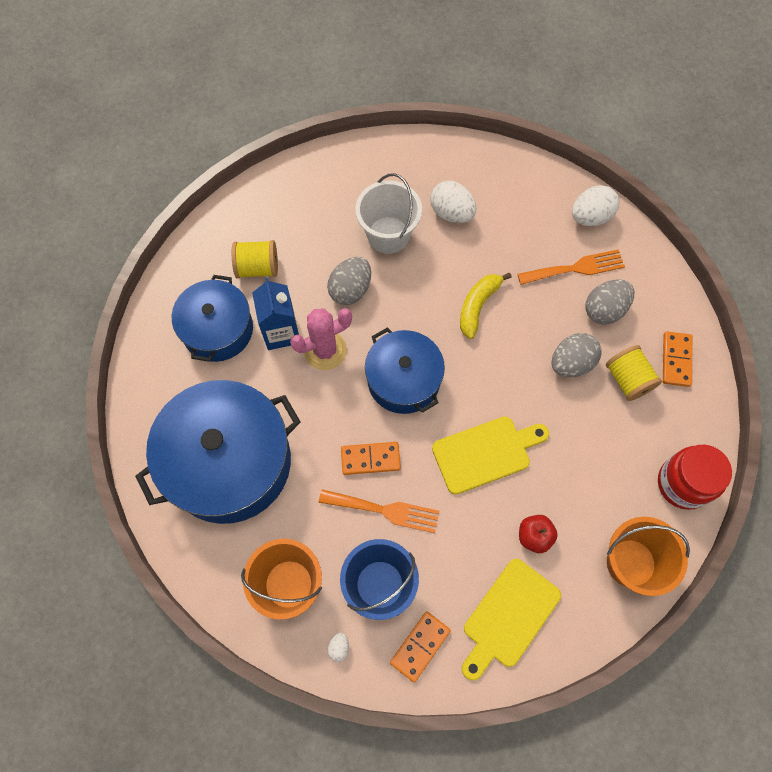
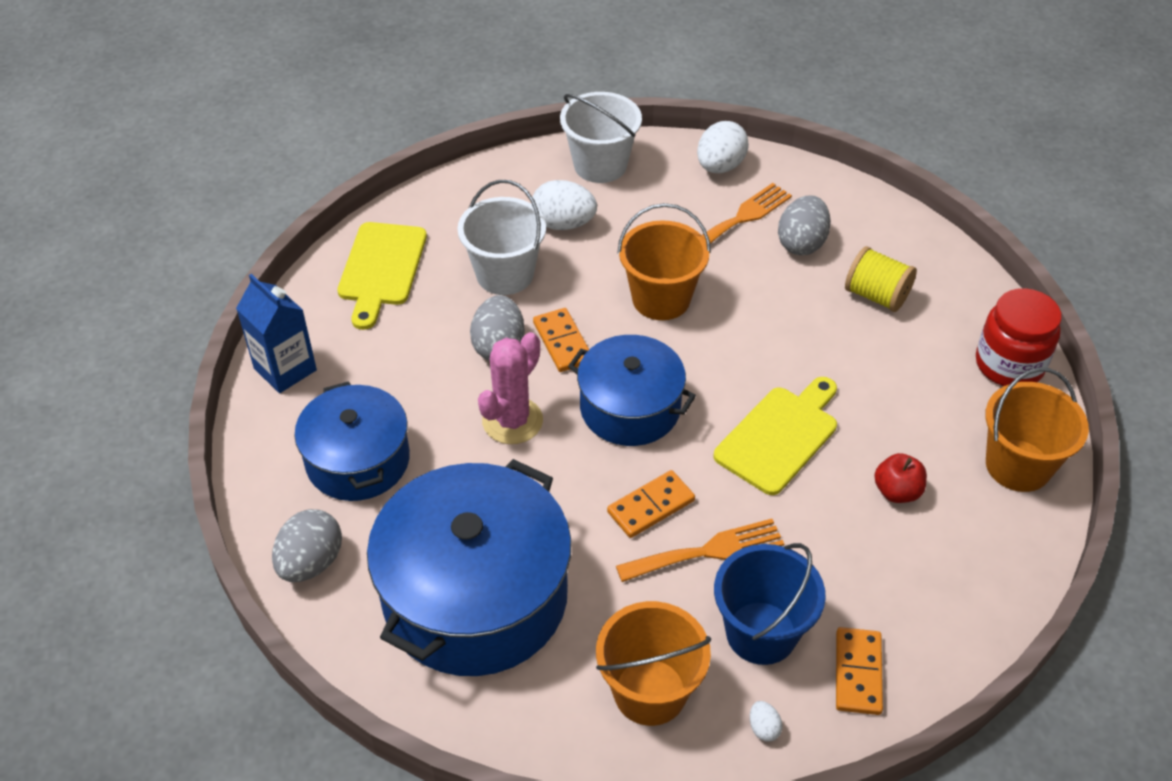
camera: 30 degrees left, 20 degrees down
yellow spool [232,240,278,278] -> none
blue carton [252,278,299,350] -> blue carton moved to [236,274,317,393]
yellow banana [460,273,512,339] -> orange bucket [617,203,711,320]
yellow cutting board [462,559,561,680] -> yellow cutting board moved to [337,222,427,330]
grey egg [551,333,601,377] -> grey egg moved to [272,509,342,582]
orange domino [663,331,692,387] -> orange domino moved to [533,308,589,372]
none -> white bucket [560,92,642,183]

